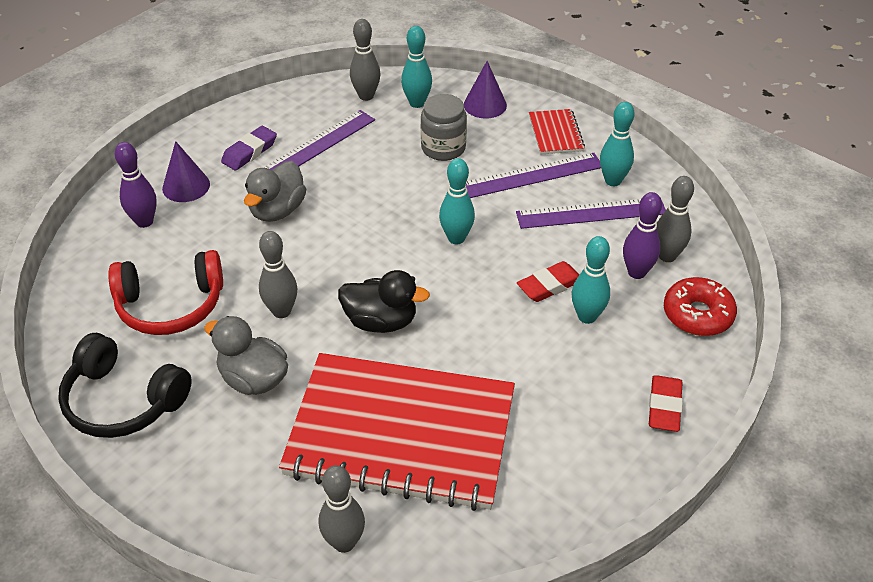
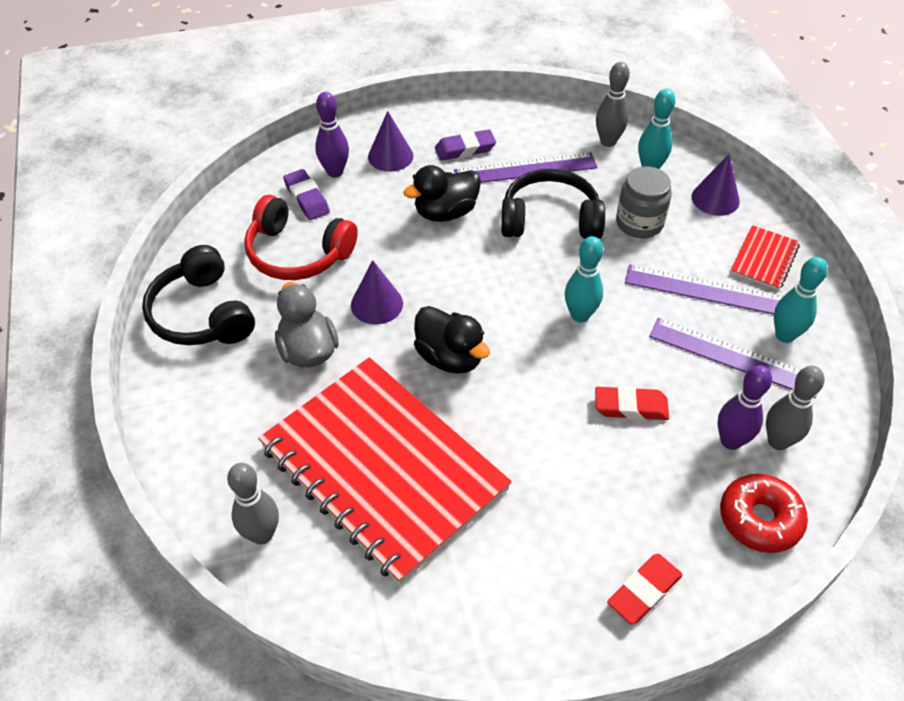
camera: 35 degrees right, 5 degrees up
grey duck [244,161,306,222] -> black duck [404,165,481,222]
grey bowling pin [259,231,297,318] -> purple cone [351,260,403,325]
turquoise bowling pin [572,236,610,324] -> none
none -> purple eraser [283,169,330,220]
none -> black headphones [501,169,605,239]

